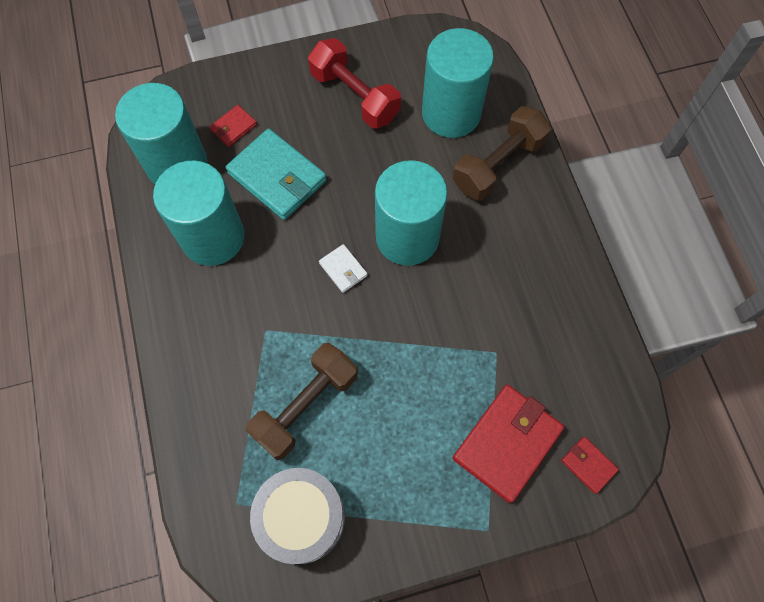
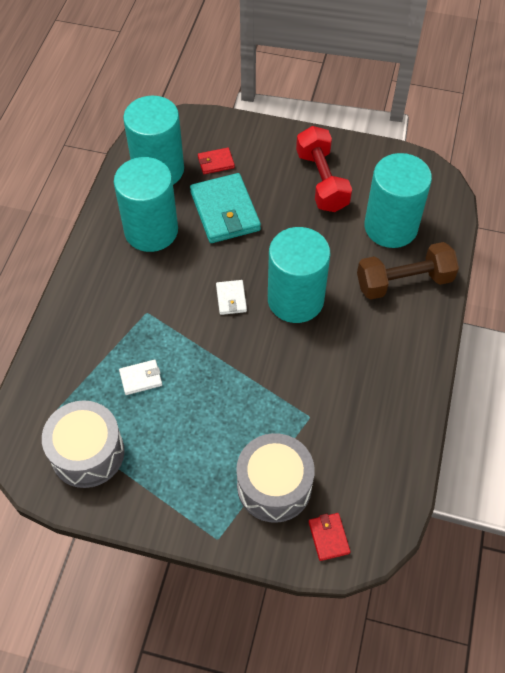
camera: 30 degrees right, 10 degrees down
brown dumbbell [245,343,358,460] -> white wallet [119,360,162,395]
red wallet [453,385,564,503] -> grey drum [236,433,315,523]

